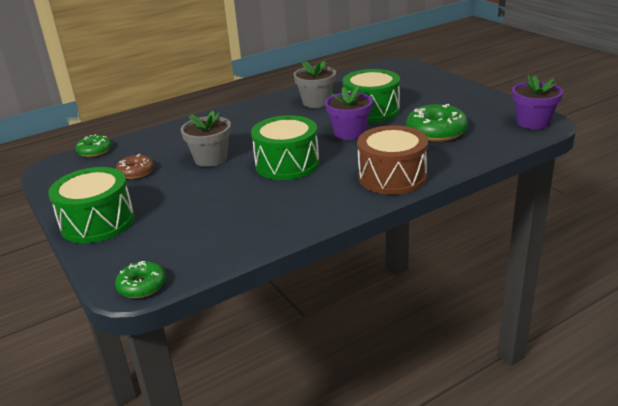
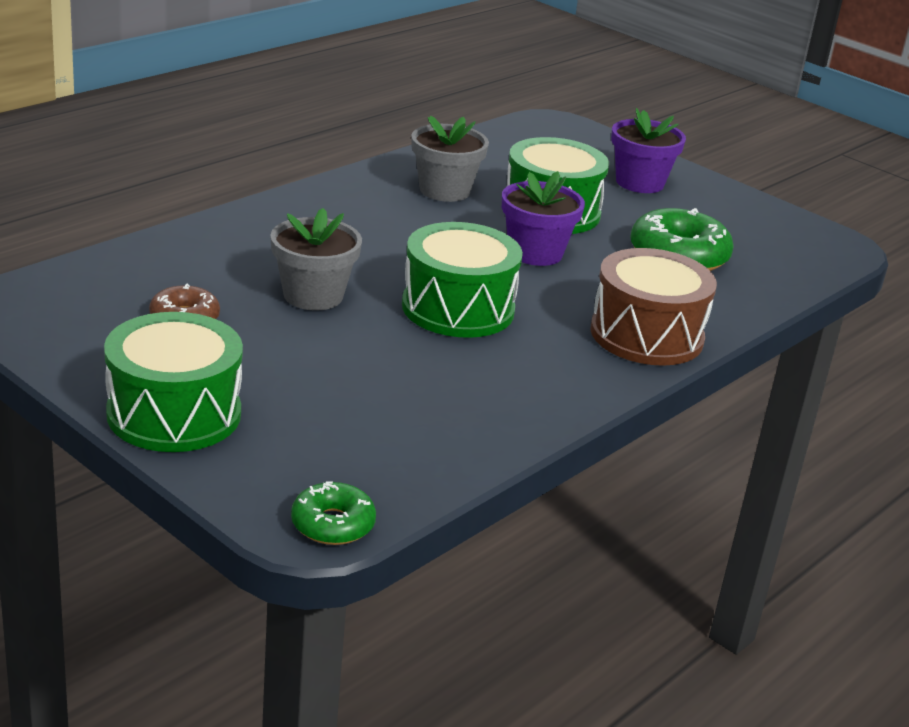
camera: 20 degrees left, 0 degrees up
green donut [76,134,112,157] -> none
purple flower pot [512,75,563,129] -> purple flower pot moved to [611,108,686,193]

